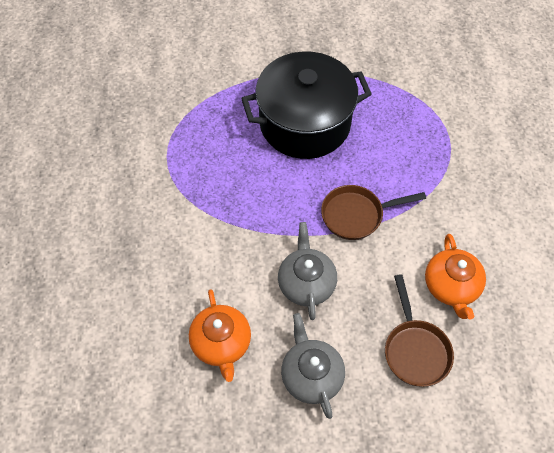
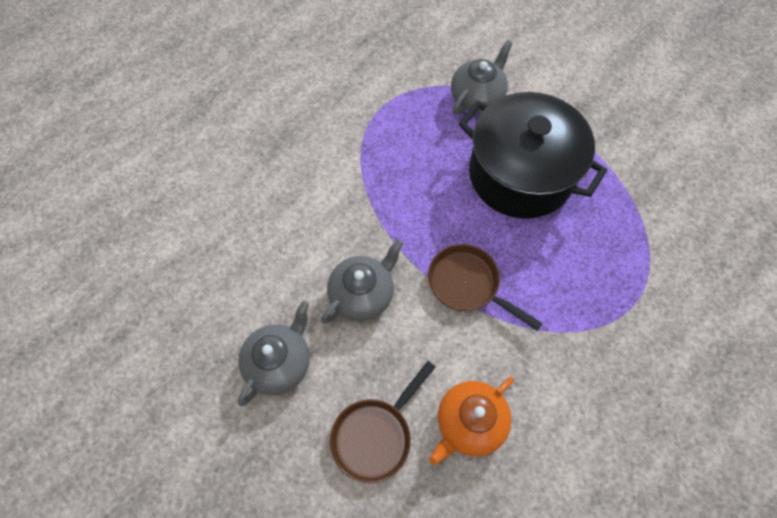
camera: 50 degrees right, 5 degrees up
orange teapot [189,290,251,382] -> none
none -> grey teapot [451,40,513,115]

